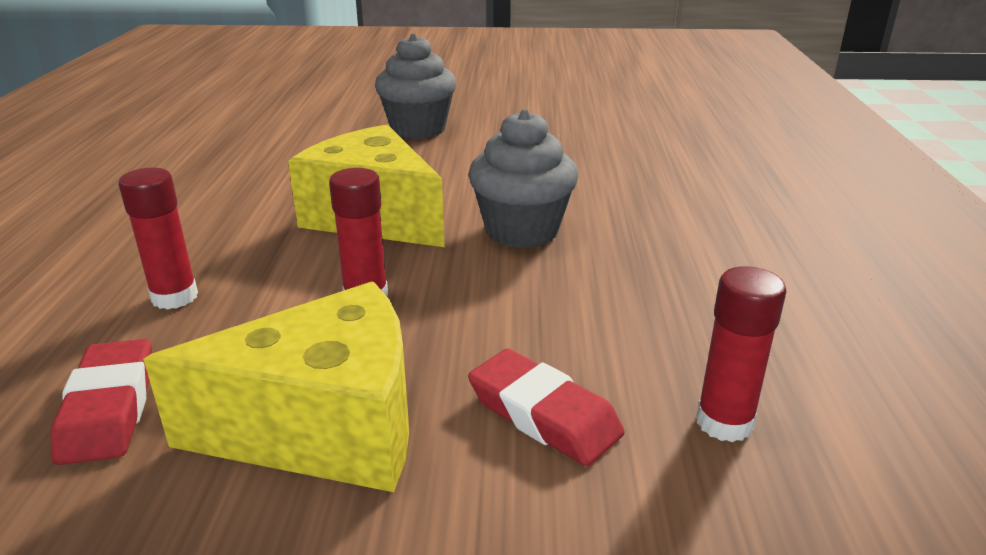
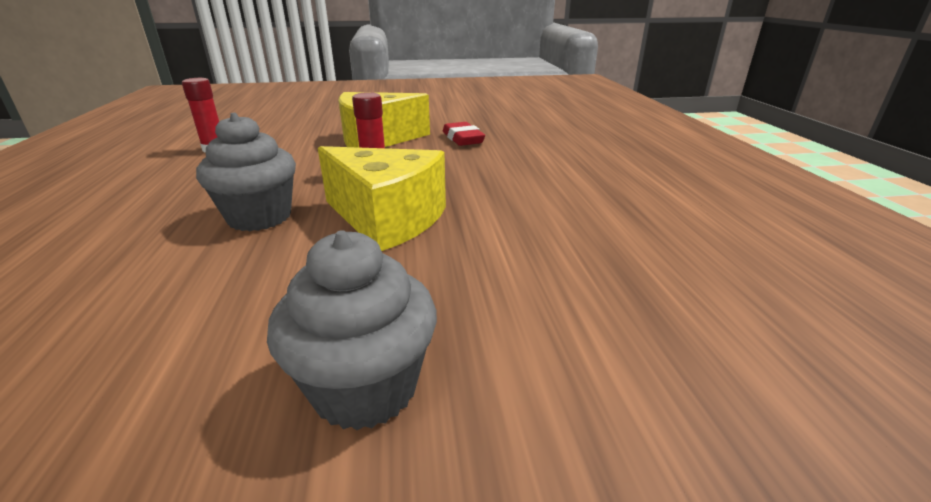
camera: 170 degrees right, 0 degrees up
red glue stick [118,168,198,310] -> none
red eraser [468,349,625,466] -> none

